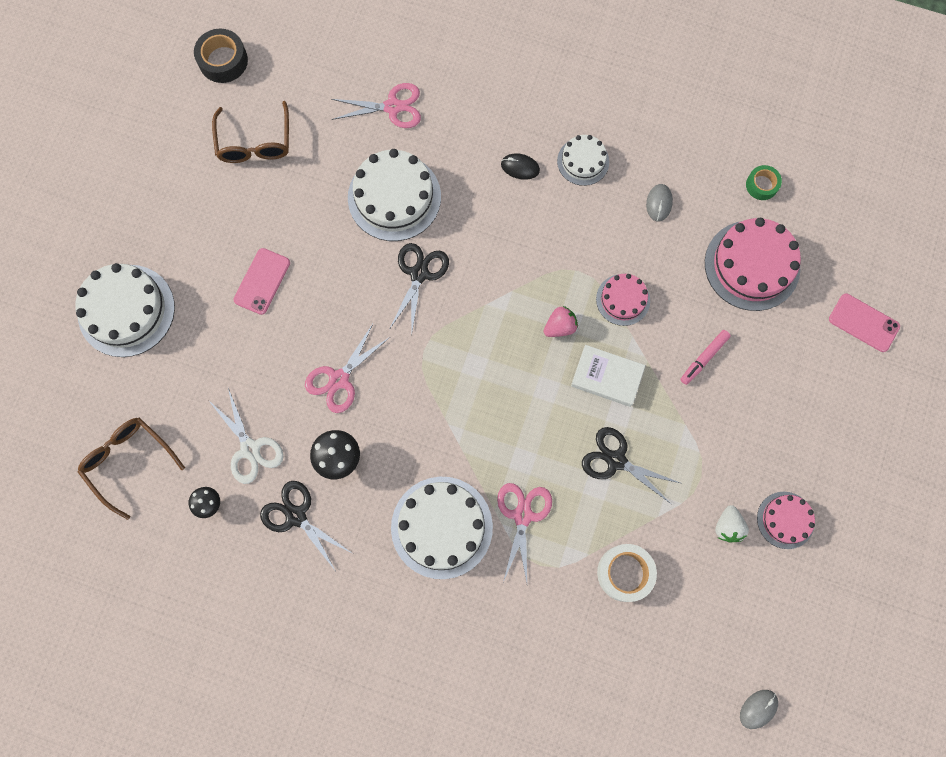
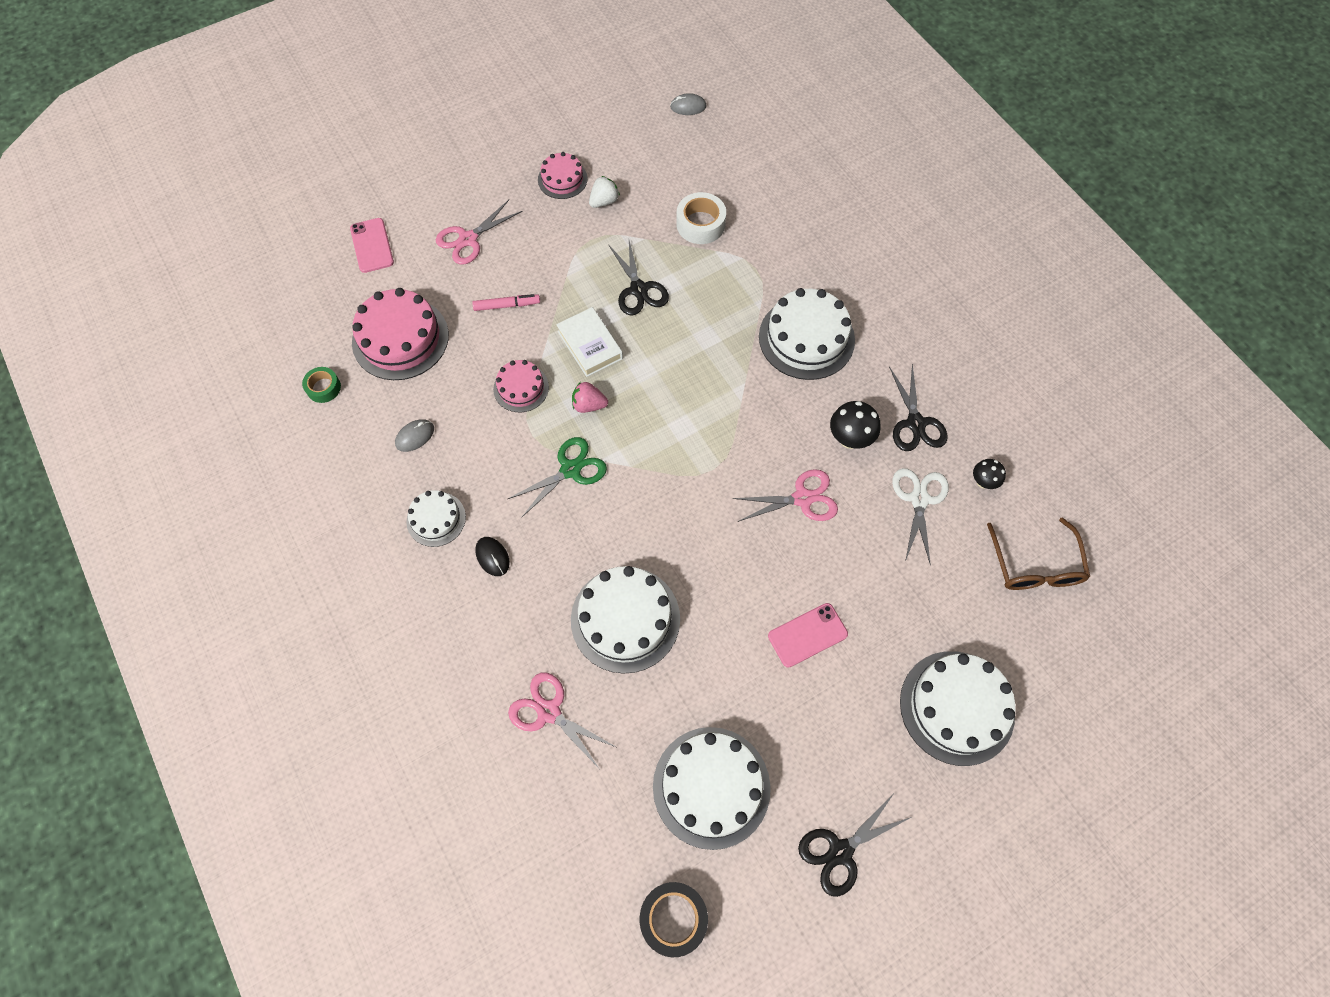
camera: 140 degrees left, 10 degrees down
brown glasses [212,101,289,163] -> white cake [653,727,771,850]
black scissors [390,243,449,332] -> black scissors moved to [798,792,911,897]
pink scissors [497,483,552,582] -> pink scissors moved to [436,200,522,265]
none -> green scissors [508,437,607,518]

